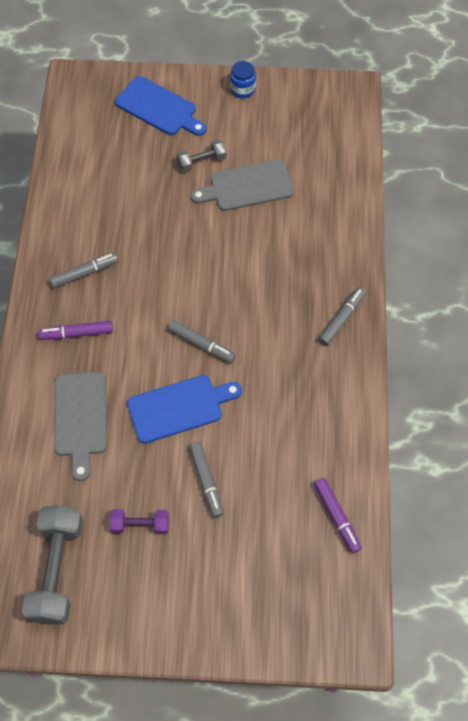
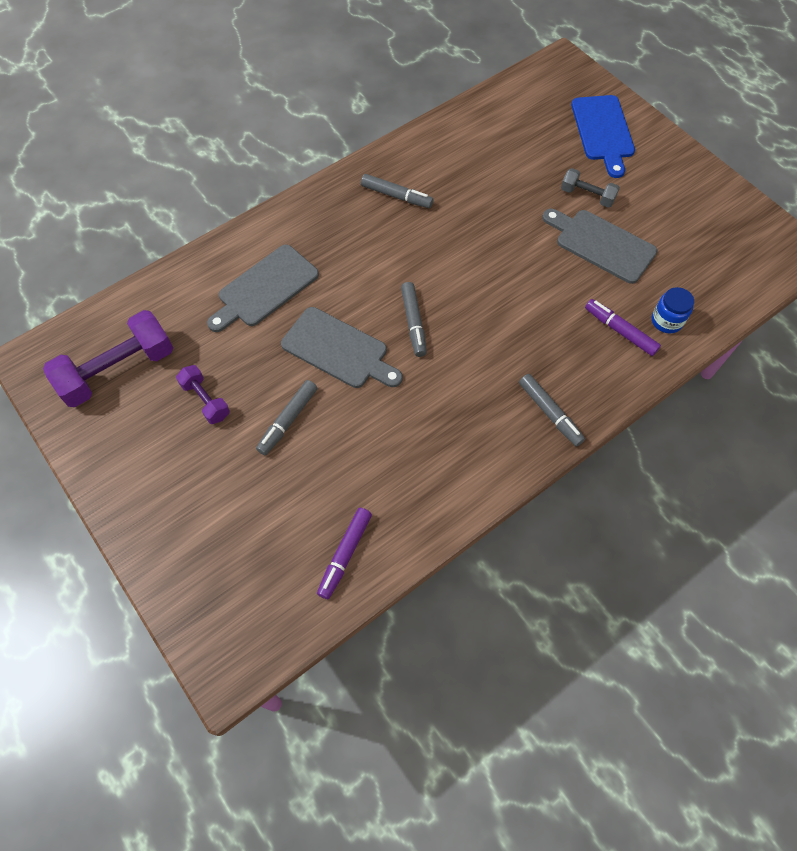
camera: 50 degrees right, 0 degrees up
grey dumbbell [22,505,83,625] -> purple dumbbell [43,310,173,407]
purple marker [38,321,113,340] -> purple marker moved to [585,299,661,356]
blue cutting board [127,375,242,444] -> grey cutting board [281,307,403,388]
blue jar [230,61,256,98] -> blue jar moved to [652,287,694,334]
grey marker [319,287,366,346] -> grey marker turned 60 degrees clockwise [519,374,585,447]

